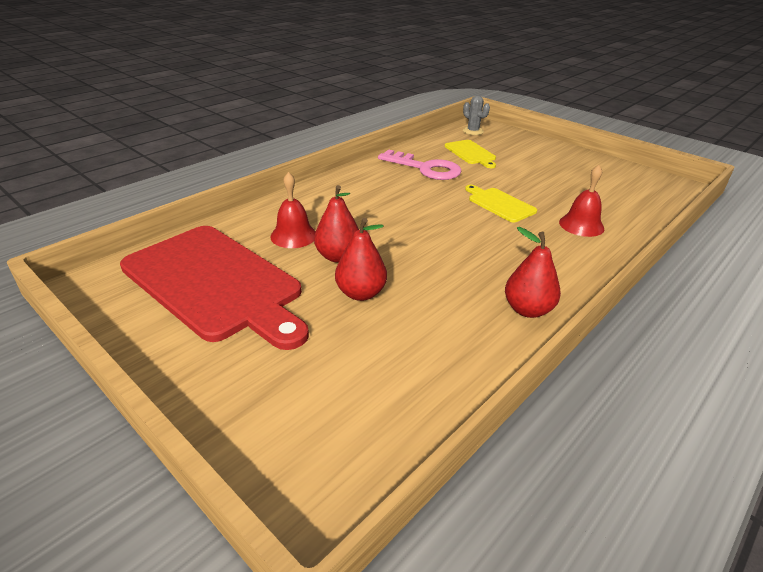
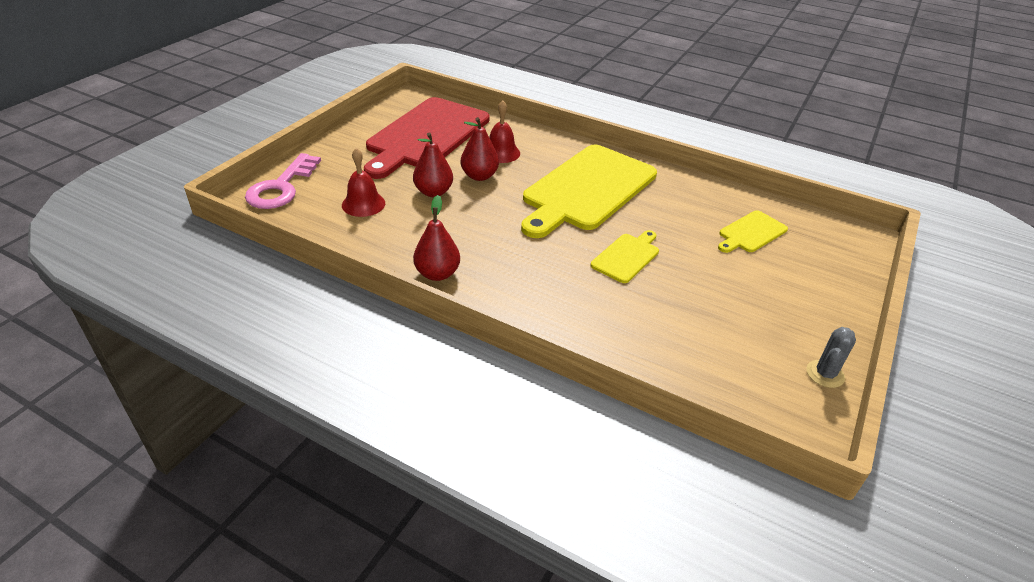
camera: 75 degrees right, 5 degrees up
pink key [378,149,461,180] -> pink key moved to [245,153,321,209]
grey cactus [463,95,490,135] -> grey cactus moved to [807,327,856,388]
red bell [559,165,604,237] -> red bell moved to [342,148,385,217]
none -> yellow cutting board [521,145,657,238]

